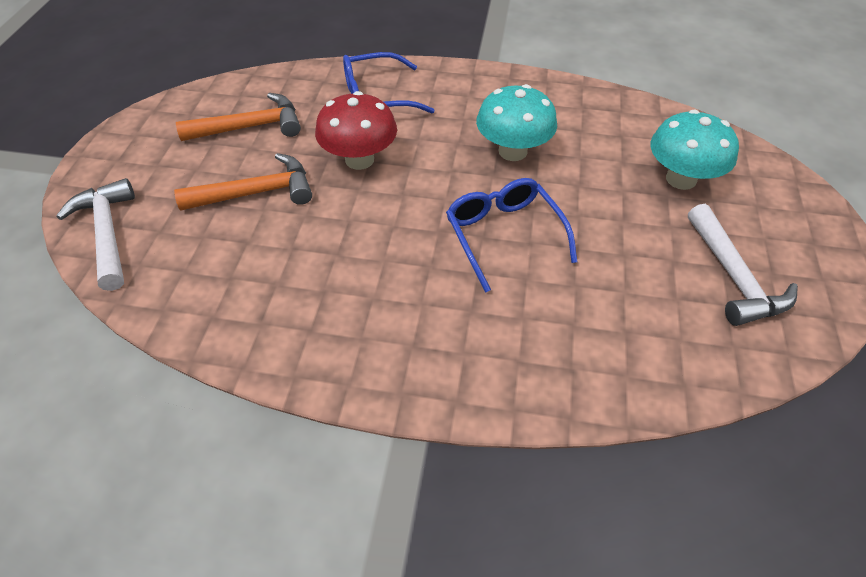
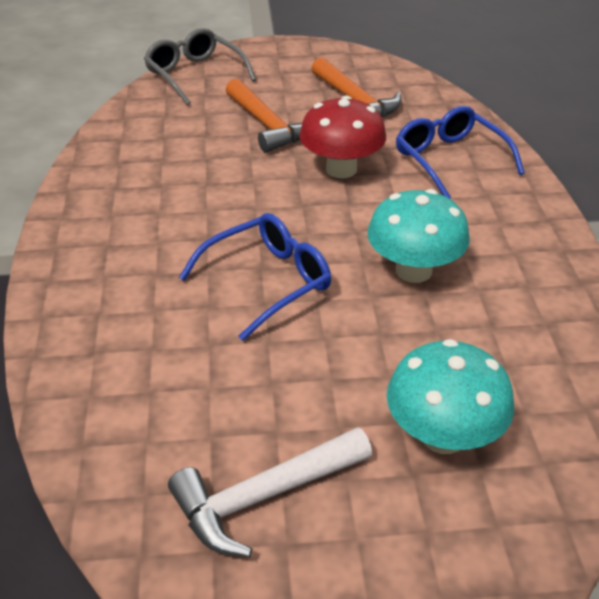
camera: 75 degrees right, 10 degrees down
white hammer [56,178,135,291] -> grey glasses [144,28,256,105]

